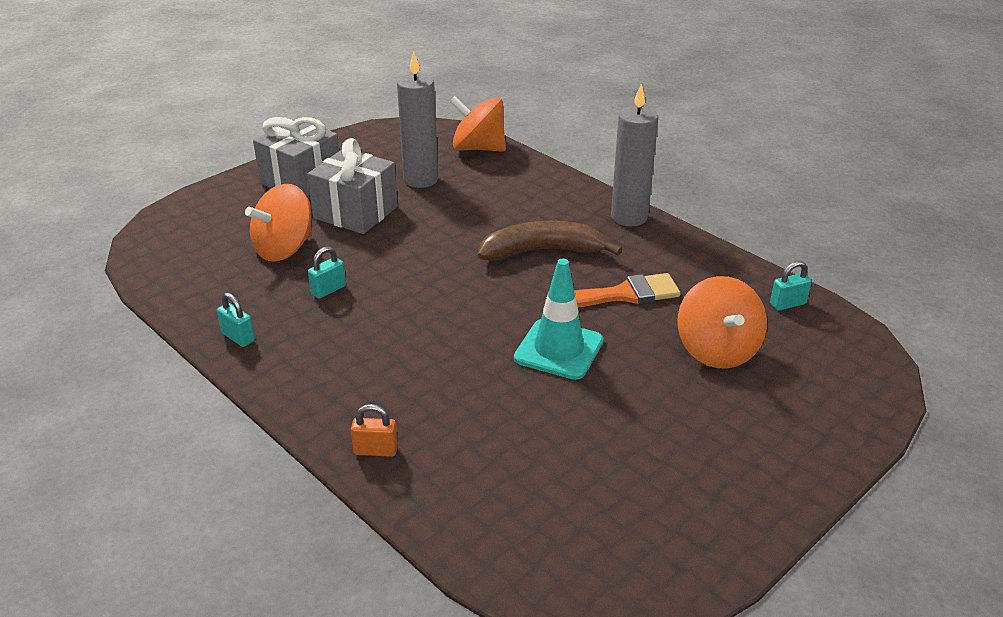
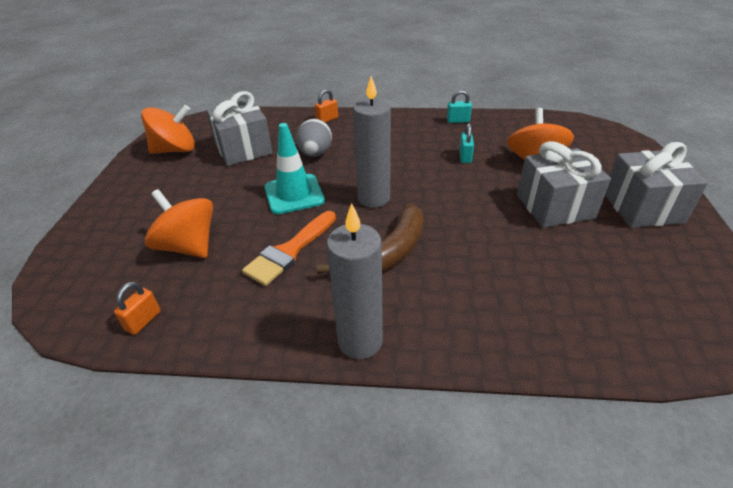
camera: 140 degrees right, 5 degrees up
grey candle [397,52,438,188] -> grey candle moved to [353,76,391,208]
orange spinning top [449,96,506,152] -> orange spinning top moved to [141,105,195,154]
turquoise padlock [770,261,812,311] -> orange padlock [114,282,161,335]
none -> grey gift [206,91,272,166]
none -> grey egg [296,119,332,157]

